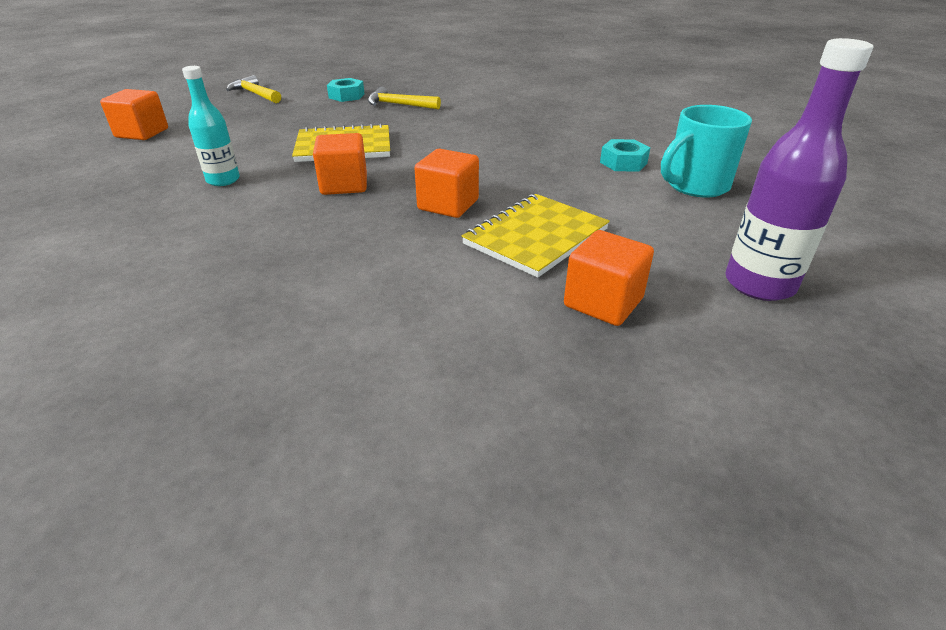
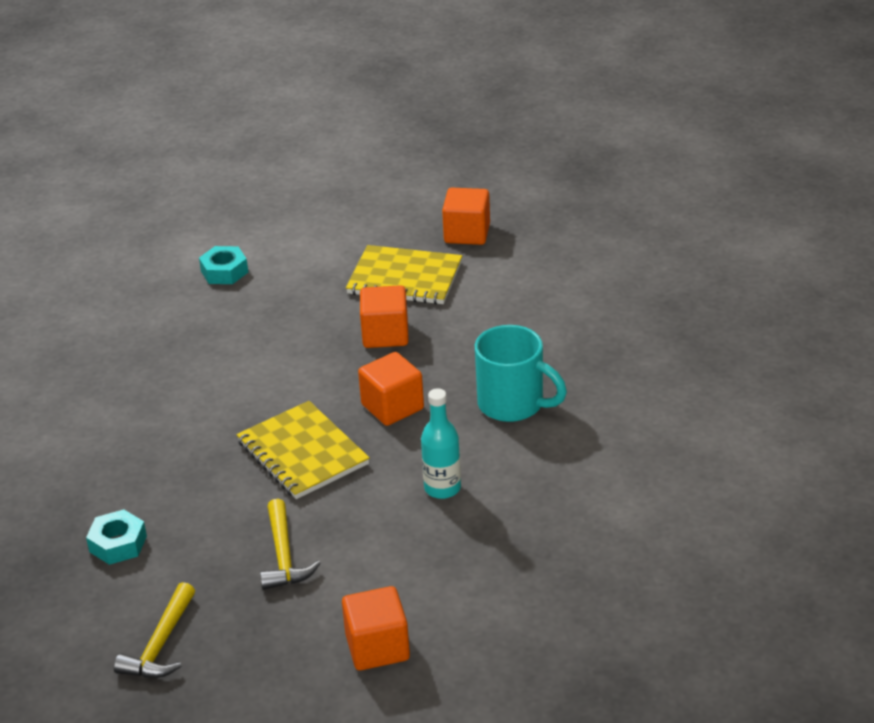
camera: 115 degrees left, 0 degrees up
yellow hammer [368,86,441,109] -> yellow hammer moved to [260,499,321,590]
turquoise mug [661,105,752,198] -> turquoise mug moved to [475,325,567,422]
purple bottle [725,38,873,301] -> none

